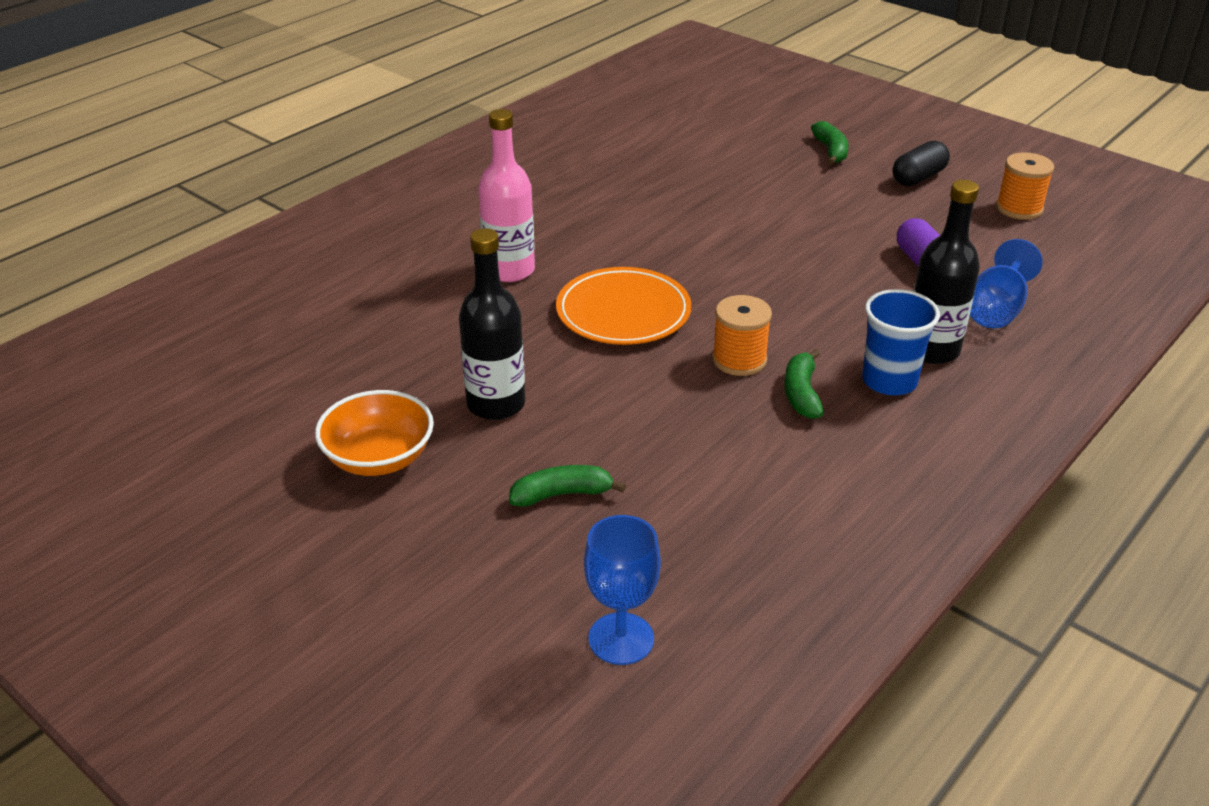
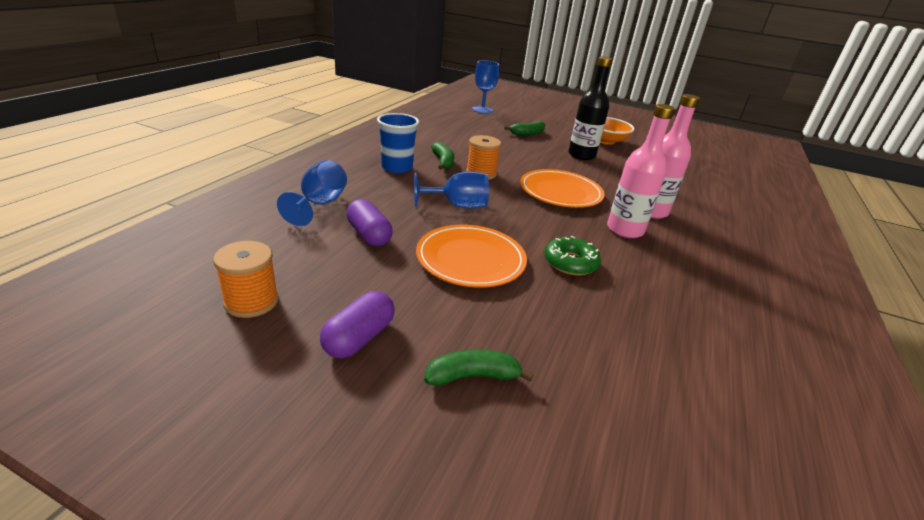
camera: 160 degrees right, 5 degrees down
green banana [811,121,848,165] -> green banana turned 105 degrees clockwise [424,350,534,386]
black capsule [893,140,950,186] -> purple capsule [320,291,395,358]
black bottle [913,180,980,364] -> none
none -> blue goblet [414,171,489,209]
none -> orange plate [416,225,527,288]
none -> green donut [544,236,601,275]
none -> pink bottle [607,104,675,238]

